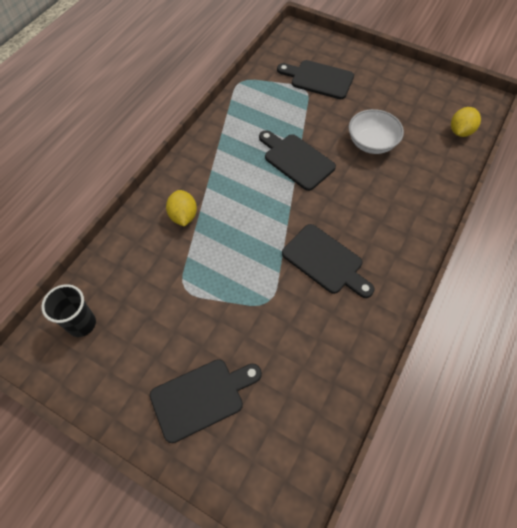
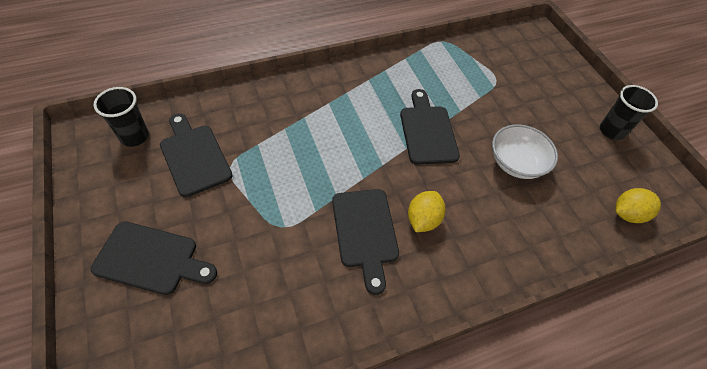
camera: 35 degrees right, 5 degrees down
yellow lemon [166,190,197,226] -> yellow lemon moved to [408,191,446,232]
black cutting board [277,60,354,99] -> black cutting board moved to [160,113,233,197]
none -> black cup [600,85,658,140]

